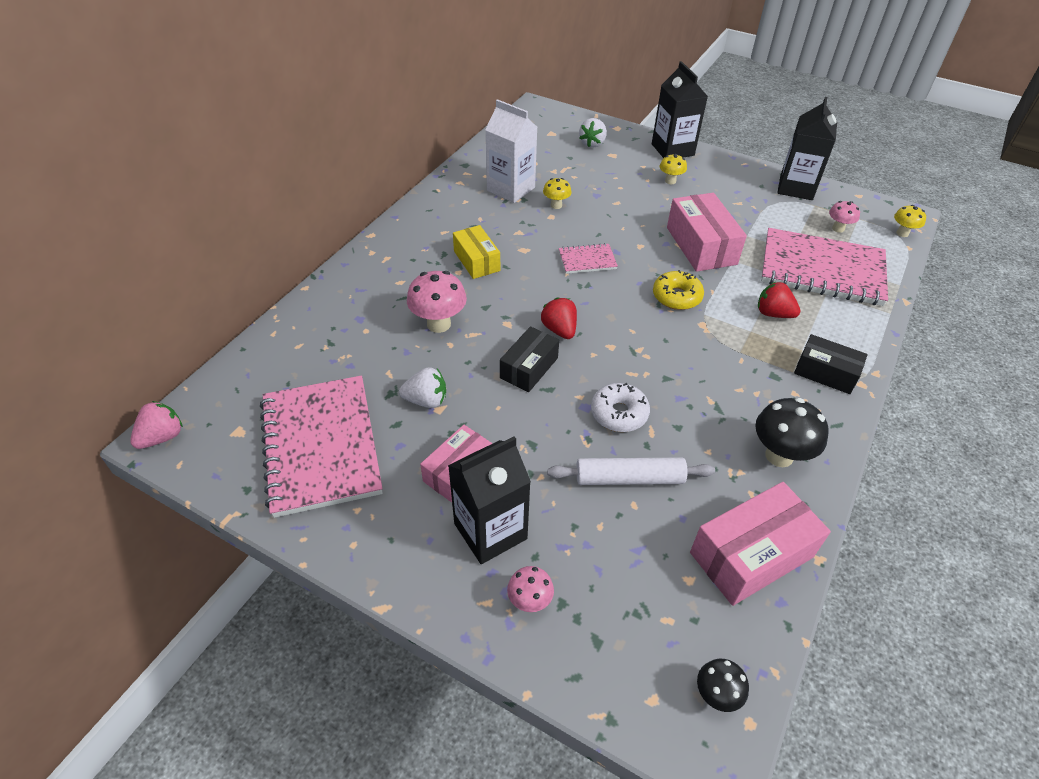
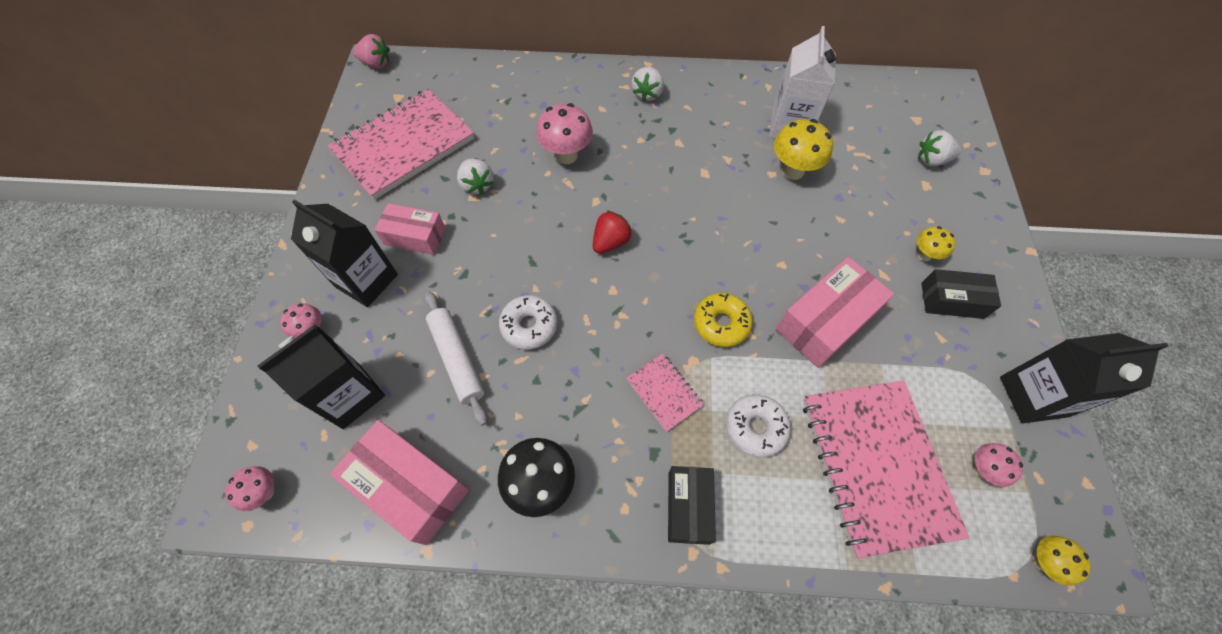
camera: 65 degrees right, 15 degrees up
yellow box [453,225,500,279] -> none
black box [500,326,559,392] -> black box moved to [921,269,1001,319]
yellow mushroom [543,178,571,209] -> yellow mushroom [774,119,833,180], size x1.73
pink notebook [559,243,618,274] -> pink notebook moved to [626,354,704,432]
black carton [652,61,708,158] -> black carton moved to [257,324,385,429]
black mushroom [697,659,749,712] -> pink mushroom [225,466,274,511]
red strawberry [758,282,801,318] -> white donut [726,394,791,458]
none -> white strawberry [632,67,664,102]

